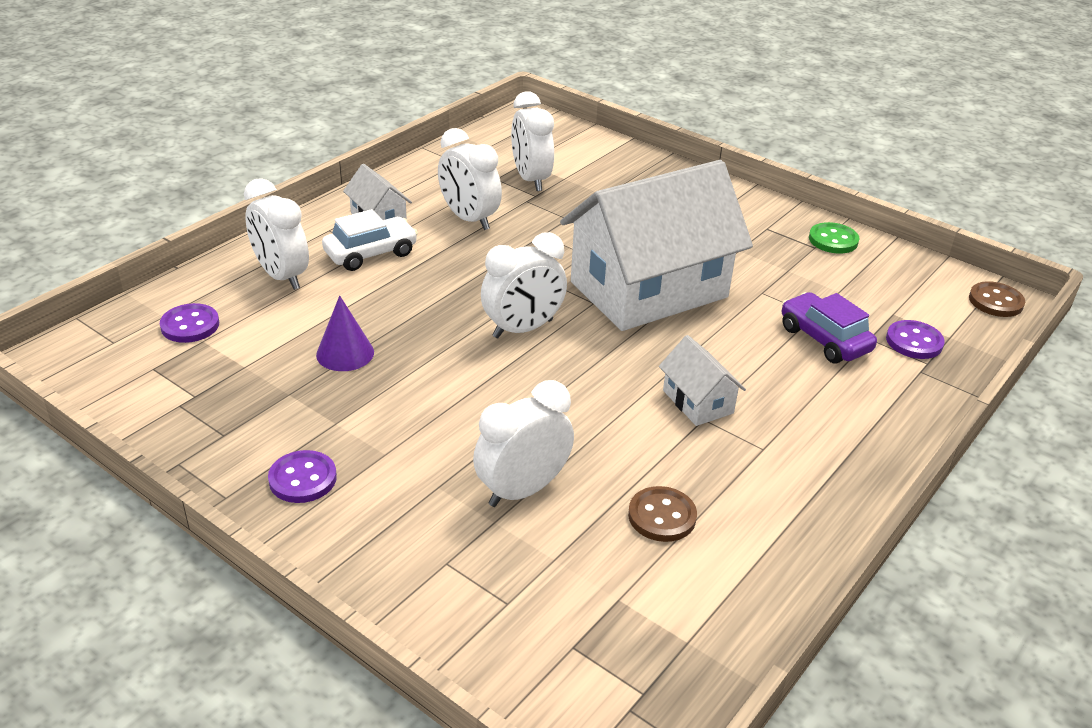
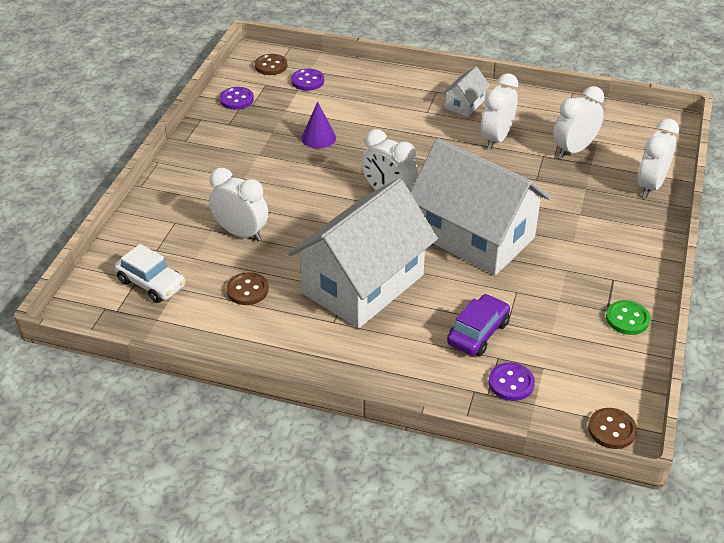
camera: 70 degrees right, 5 degrees up
white clock [244,178,309,290] -> white clock moved to [638,119,679,198]
purple button [268,450,337,503] -> purple button moved to [219,87,254,110]
white car [322,209,418,271] -> white car moved to [115,244,185,303]
white house [659,335,746,426] -> white house [288,179,438,328], size x2.40
none -> brown button [255,54,288,75]

